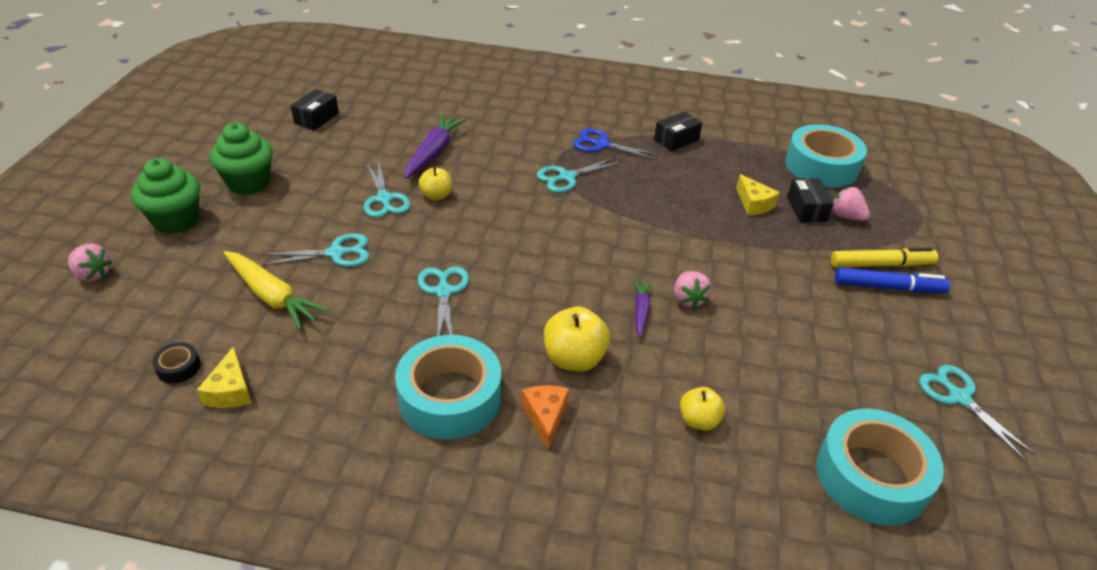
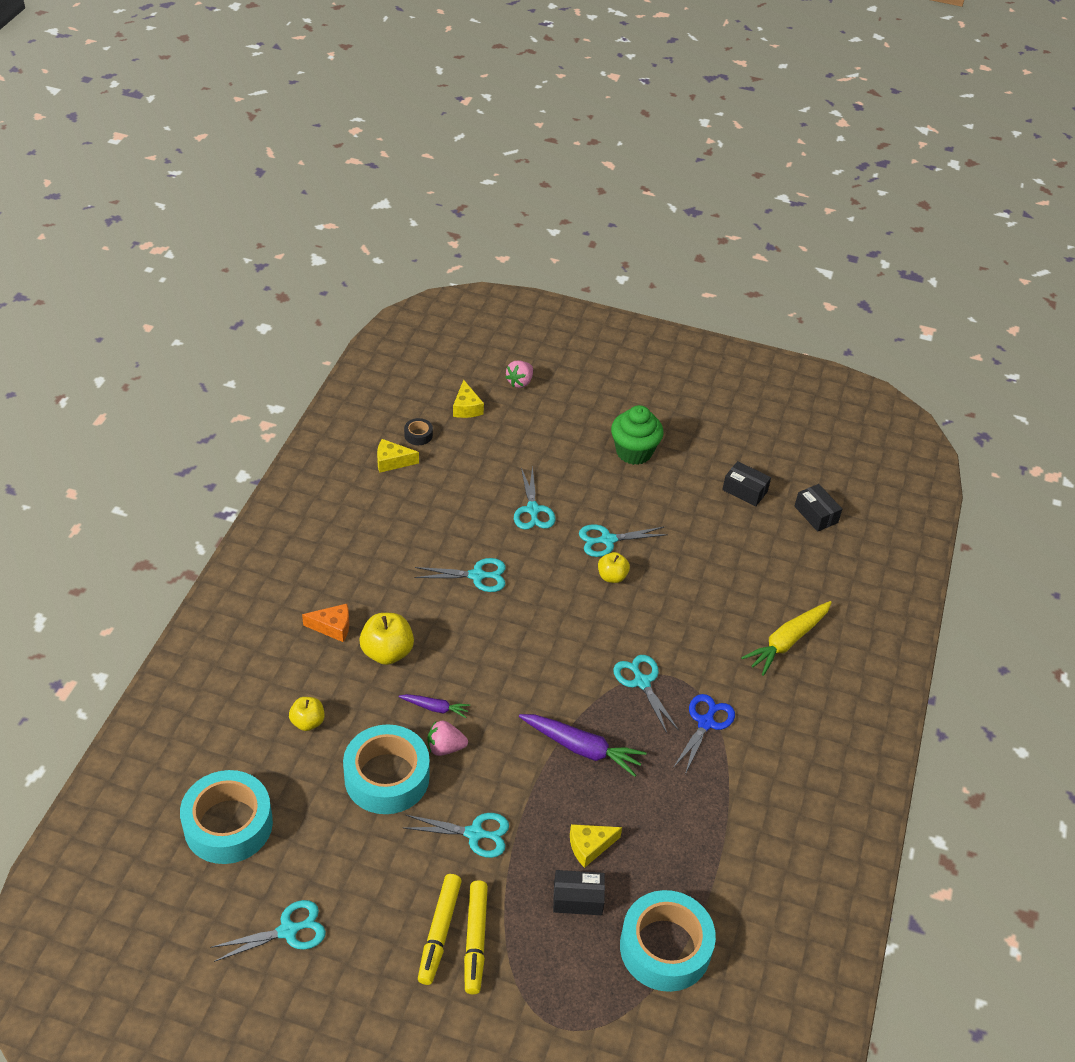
camera: 95 degrees right, 5 degrees up
green cupcake [131,158,200,234] -> none
yellow carrot [223,251,328,330] -> yellow carrot moved to [741,601,832,676]
turquoise tape [395,335,501,439] -> turquoise tape moved to [343,724,430,814]
purple carrot [405,114,467,179] -> purple carrot moved to [519,714,646,777]
black box [654,111,702,152] -> black box moved to [794,484,842,532]
pink strawberry [832,187,870,221] -> none
blue marker [835,268,950,293] -> yellow marker [418,874,462,985]
none -> turquoise scissors [404,813,509,858]
none -> yellow cheese [453,380,484,418]

